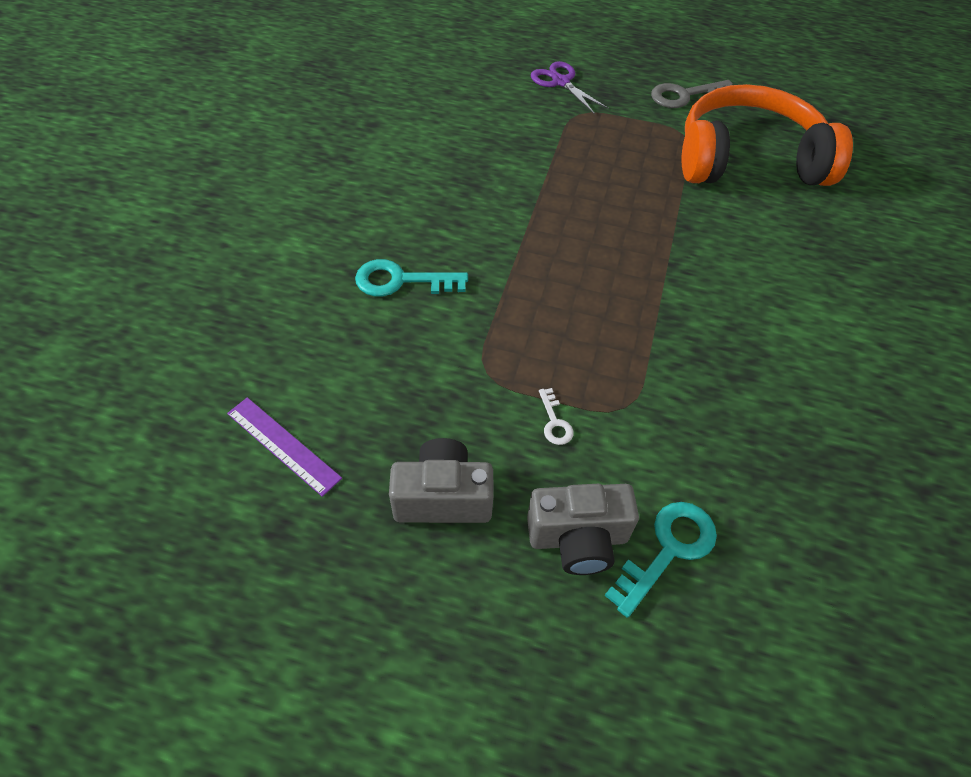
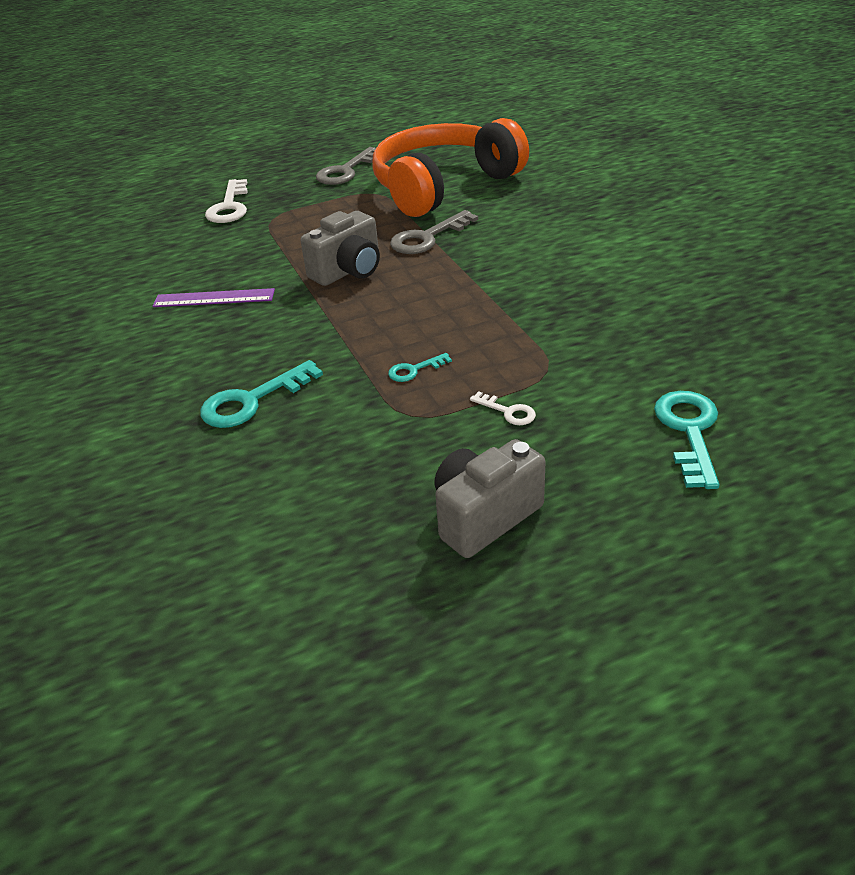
camera: 35 degrees left, 15 degrees down
purple ruler [227,397,342,497] -> purple ruler moved to [153,288,275,307]
grey camera [527,484,639,575] -> grey camera moved to [301,211,380,286]
purple scissors [531,61,609,114] -> white key [205,179,248,223]
none -> turquoise key [388,353,452,382]
none -> grey key [390,210,478,254]

